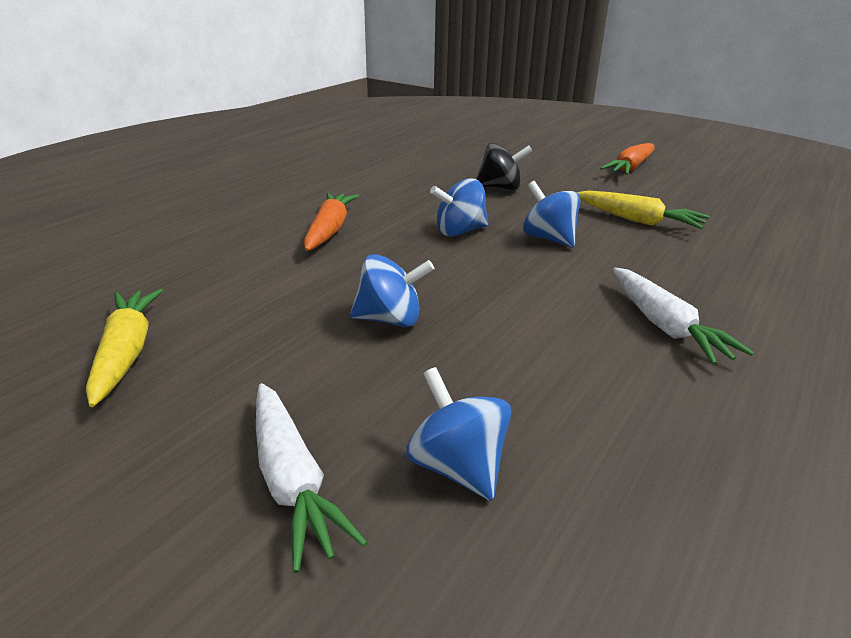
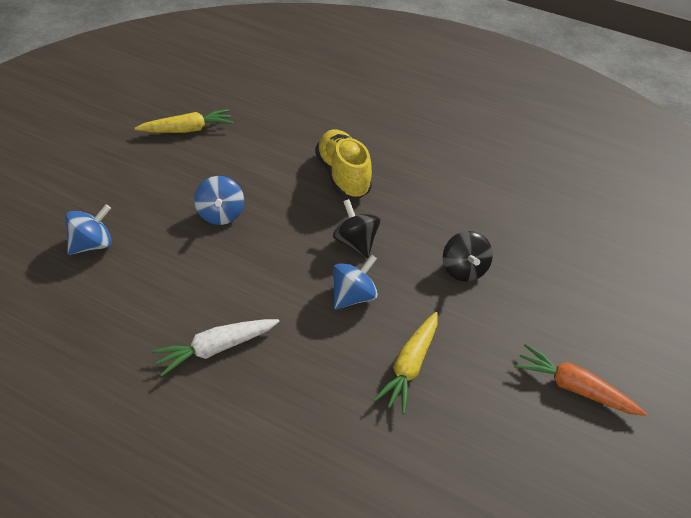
camera: 80 degrees right, 15 degrees up
white carrot [256,383,368,573] -> none
orange carrot [304,193,359,251] -> yellow shoe [315,130,372,199]
blue spinning top [430,178,489,237] -> black spinning top [333,199,380,258]

